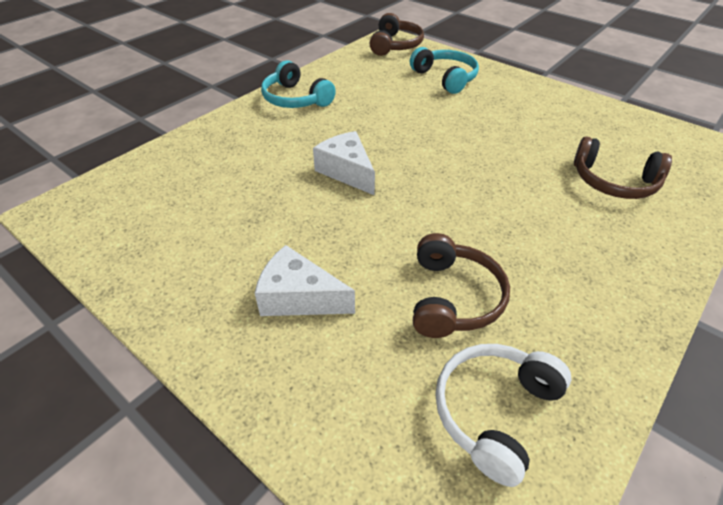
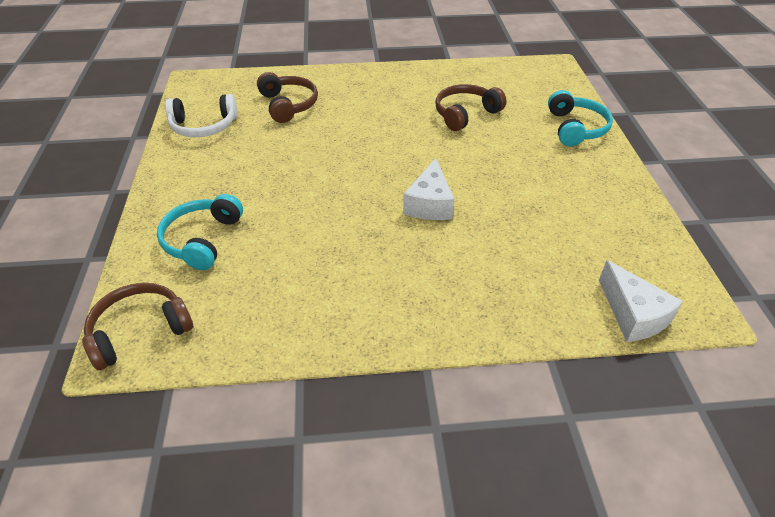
camera: 135 degrees left, 0 degrees up
white cheese [255,245,355,316] -> white cheese moved to [599,260,683,342]
turquoise headphones [261,60,336,108] -> turquoise headphones moved to [548,90,613,146]
white headphones [435,344,571,487] -> white headphones moved to [165,94,237,137]

